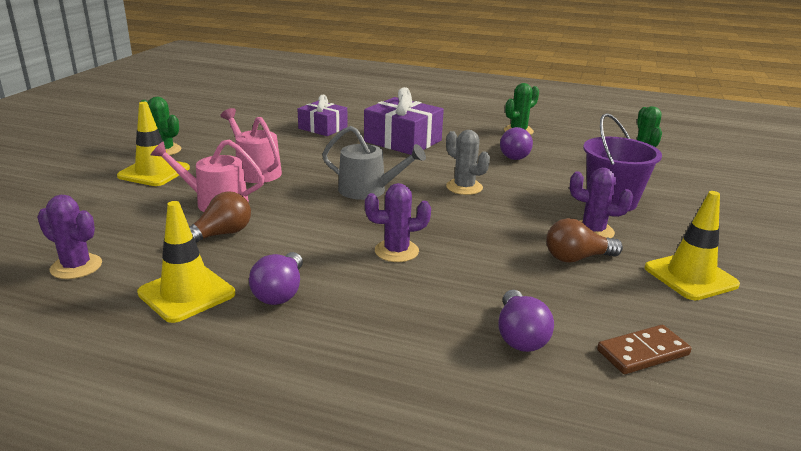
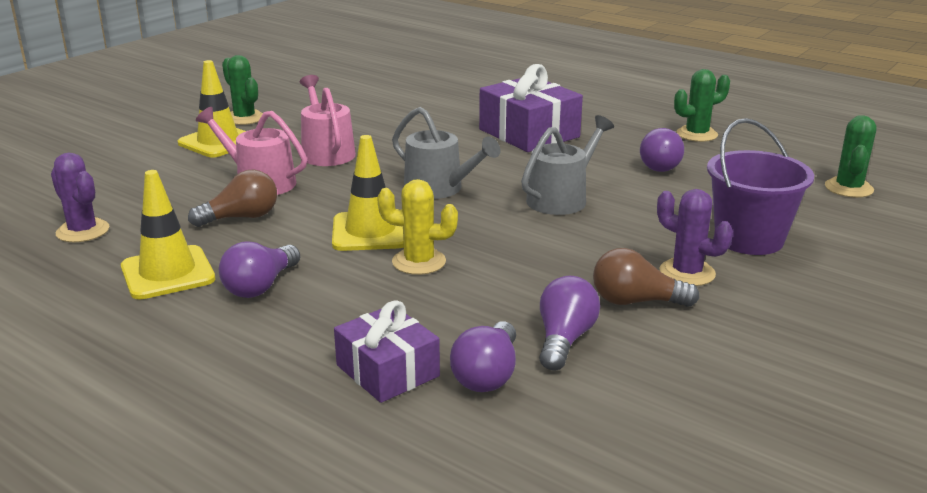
camera: 20 degrees right, 0 degrees up
purple gift [297,95,348,136] -> purple gift moved to [334,300,440,403]
purple cactus [365,183,431,262] -> yellow cactus [377,179,458,275]
grey cactus [446,130,490,195] -> grey watering can [521,115,614,215]
brown domino [597,325,692,374] -> none
yellow traffic cone [644,191,740,300] -> yellow traffic cone moved to [332,135,404,251]
none -> purple light bulb [539,276,600,371]

